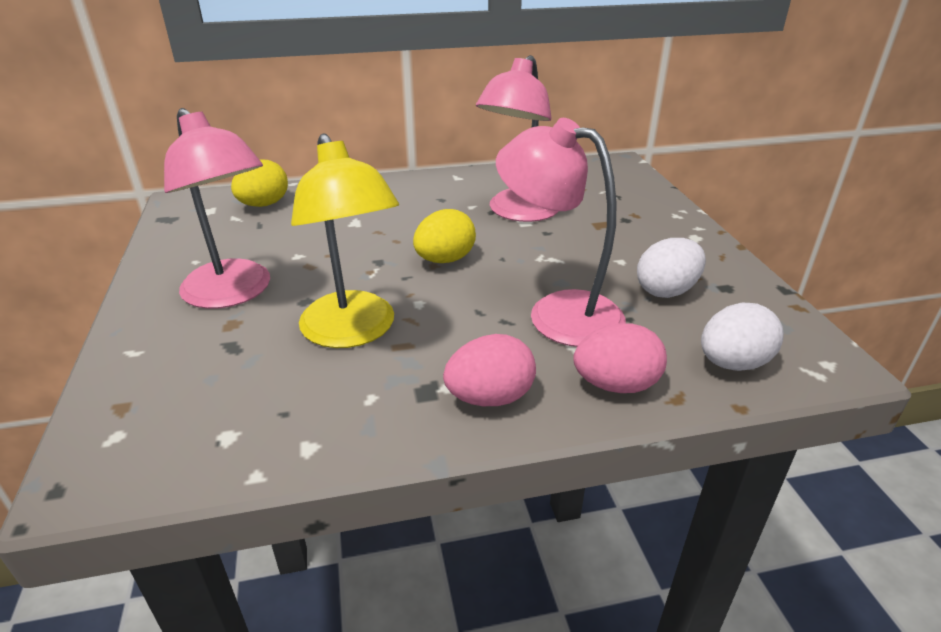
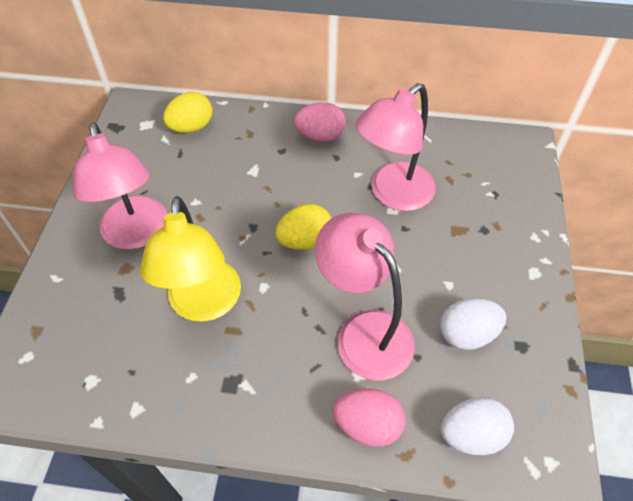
camera: 20 degrees right, 20 degrees up
pink egg [443,334,536,406] -> pink egg moved to [294,102,346,142]

